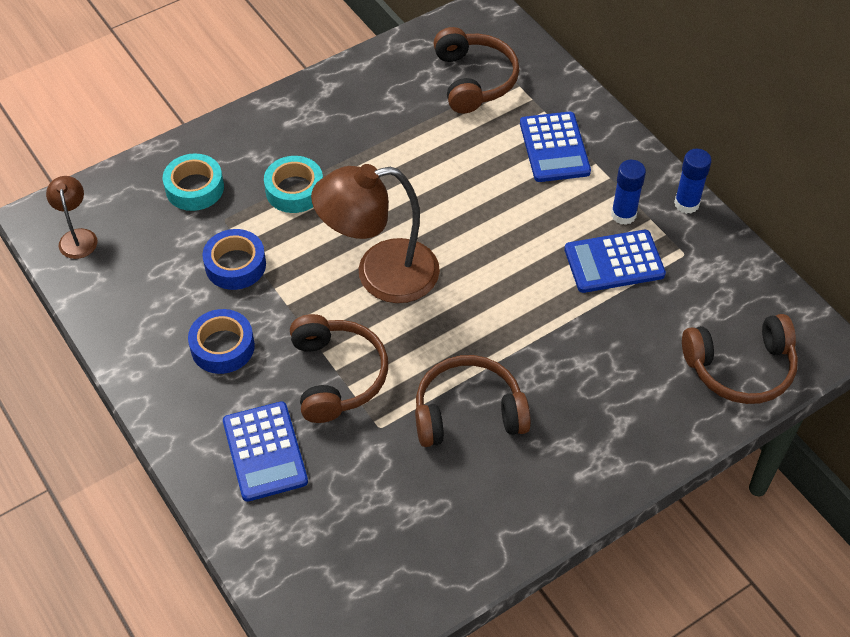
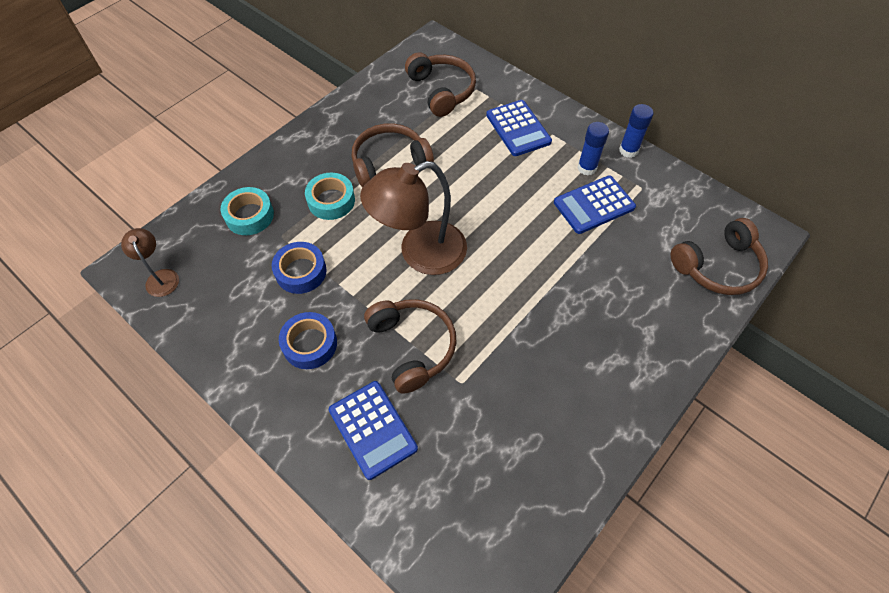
camera: 15 degrees left, 5 degrees up
brown headphones [415,355,531,447] -> brown headphones moved to [352,123,434,188]

